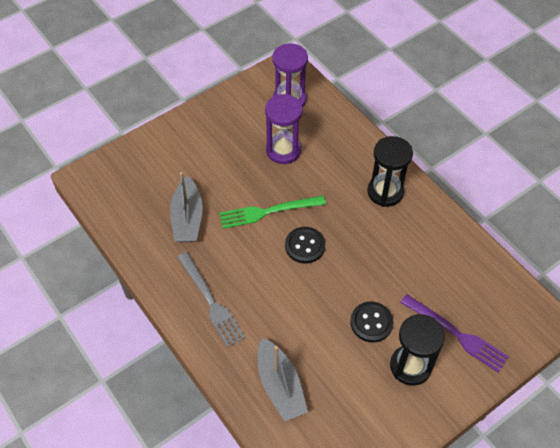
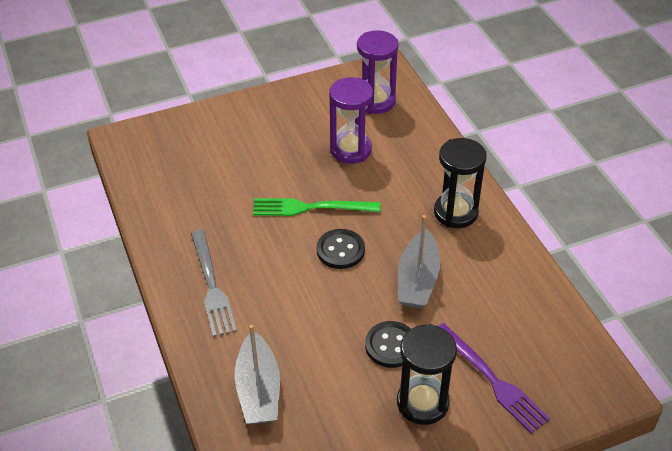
camera: 15 degrees right, 10 degrees down
grey boat [170,172,203,242] -> grey boat moved to [398,215,440,309]

